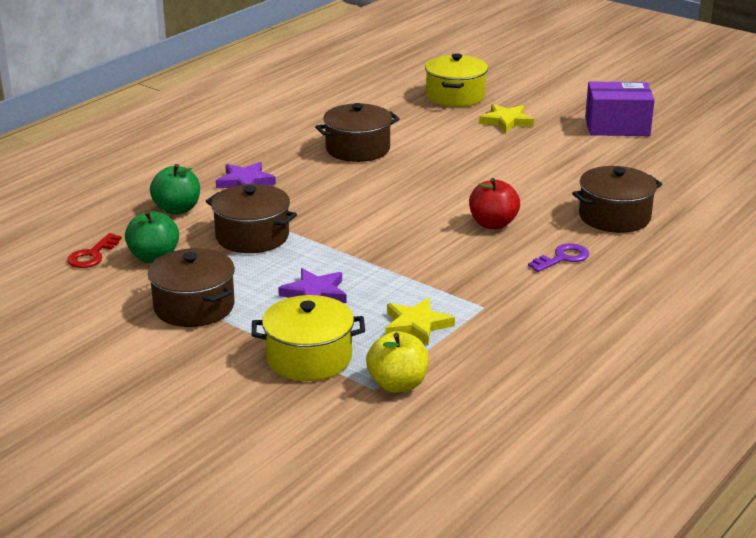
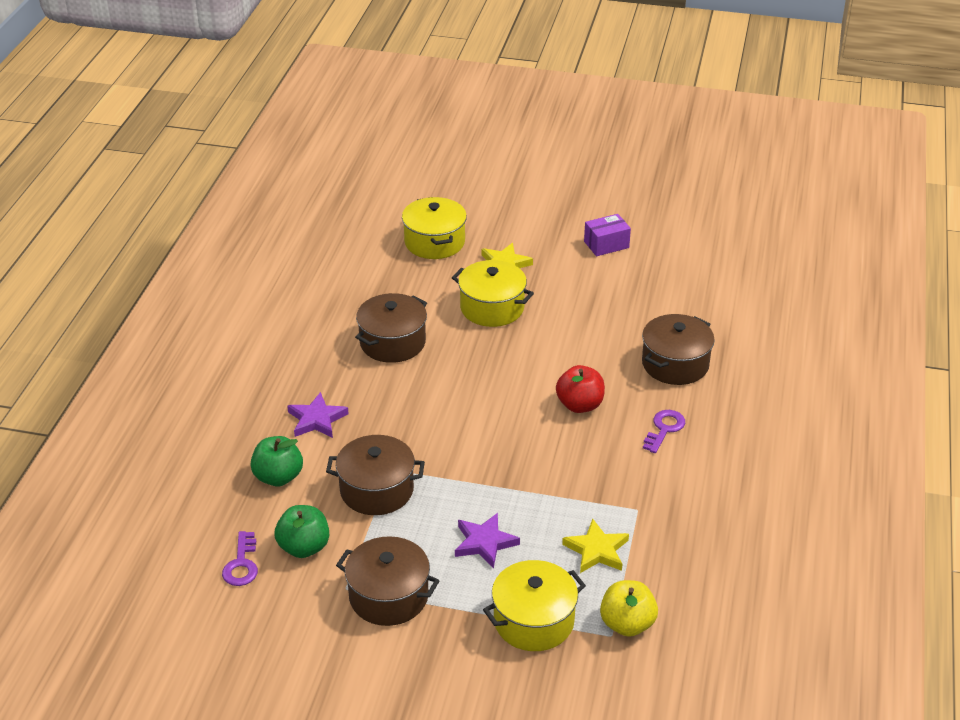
camera: 25 degrees left, 10 degrees up
red key [67,233,122,268] -> purple key [222,531,258,586]
purple box [585,81,655,136] -> purple box [584,214,631,256], size x0.64
none -> yellow pot [452,260,534,327]

